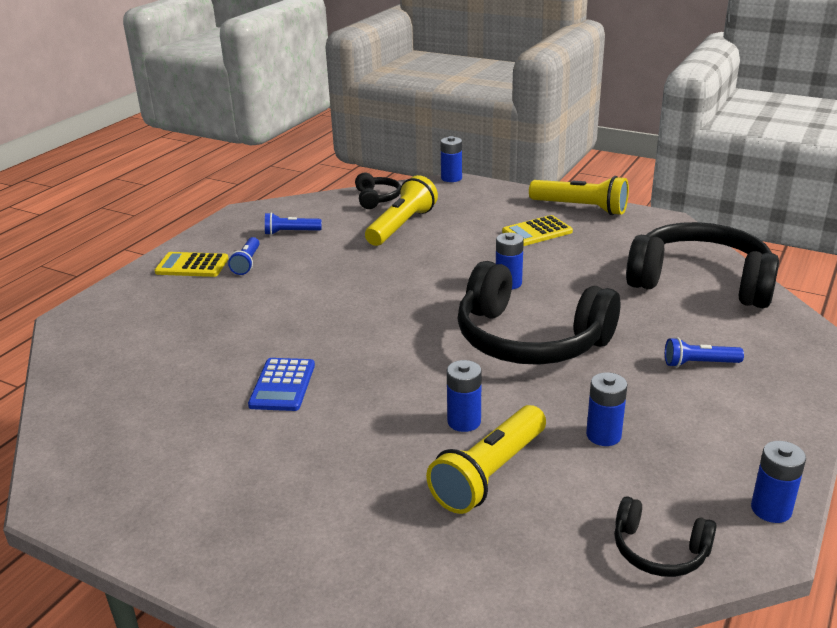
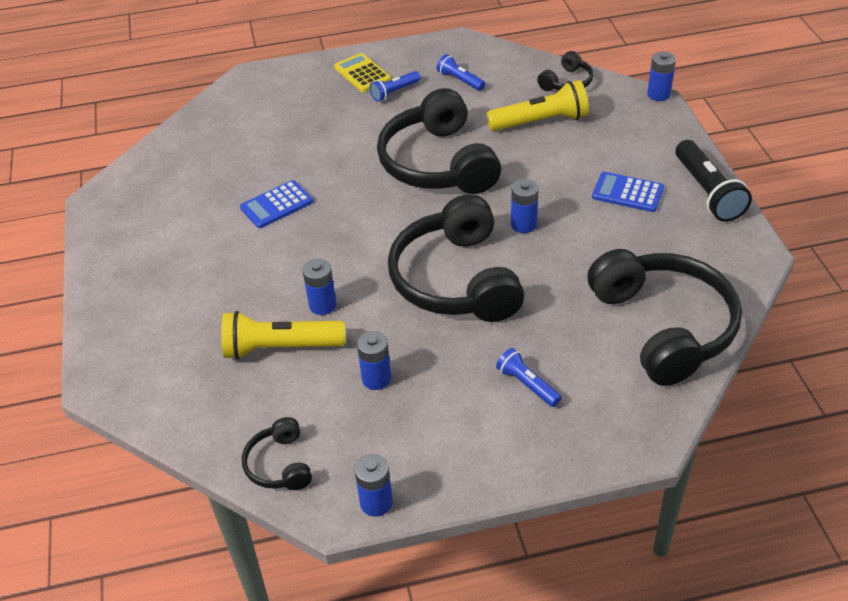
camera: 50 degrees right, 15 degrees up
yellow calculator [502,215,573,246] -> blue calculator [592,172,664,212]
yellow flashlight [529,176,629,215] -> black flashlight [675,140,752,222]
none -> black headphones [377,88,501,194]

